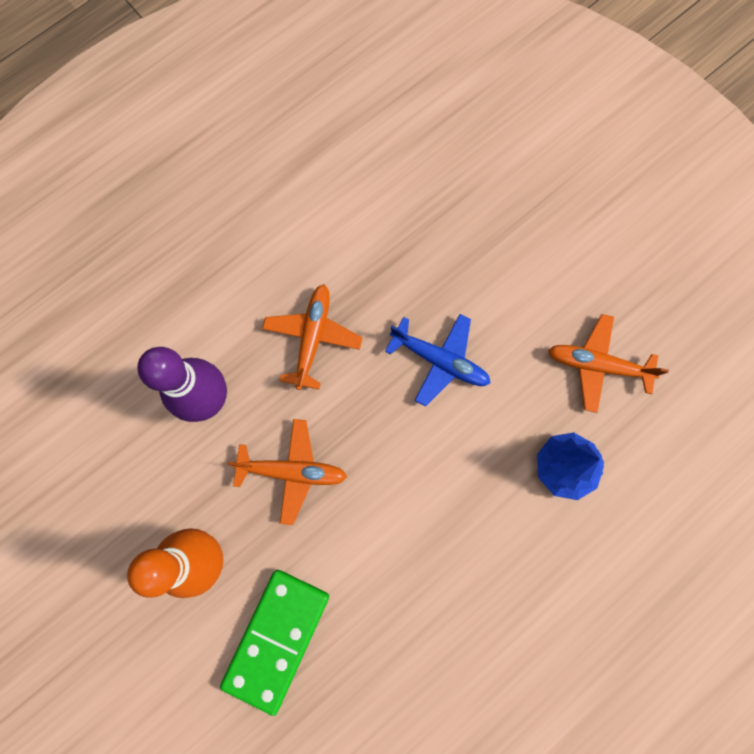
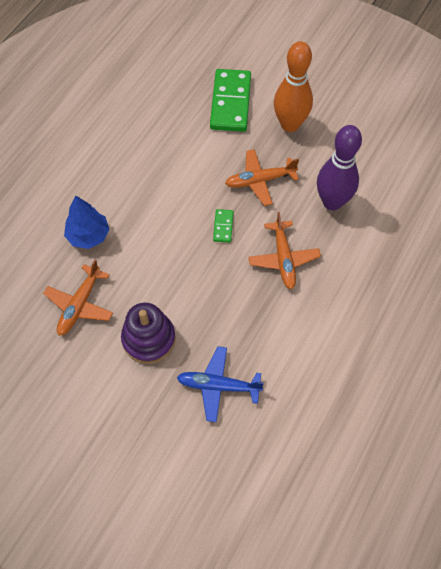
camera: 160 degrees right, 15 degrees down
blue plane [385,314,490,407] -> blue plane moved to [177,346,264,422]
orange plane [548,314,669,413] -> orange plane turned 120 degrees clockwise [43,259,113,336]
none -> purple stacking toy [121,303,176,364]
none -> green domino [213,209,234,243]

